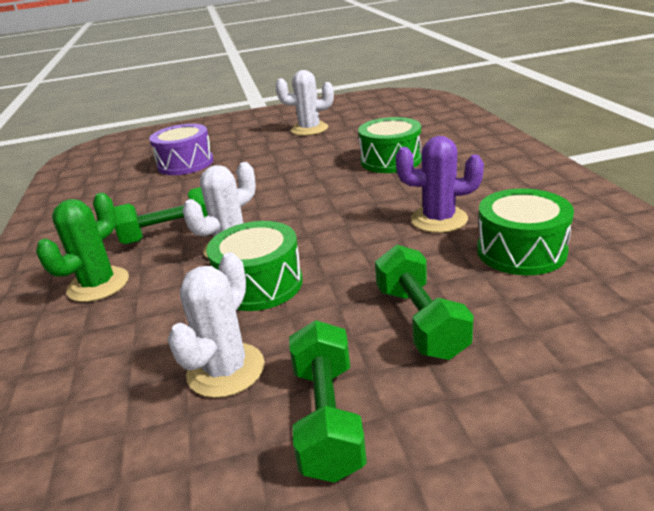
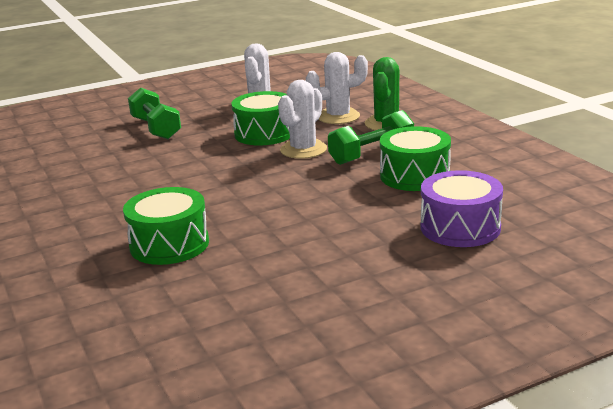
camera: 165 degrees right, 5 degrees down
white cactus [276,70,334,136] -> white cactus moved to [306,52,368,124]
green dumbbell [289,320,367,483] -> none
purple cactus [396,136,484,233] -> none
green drum [477,189,574,275] -> green drum moved to [380,126,451,191]

